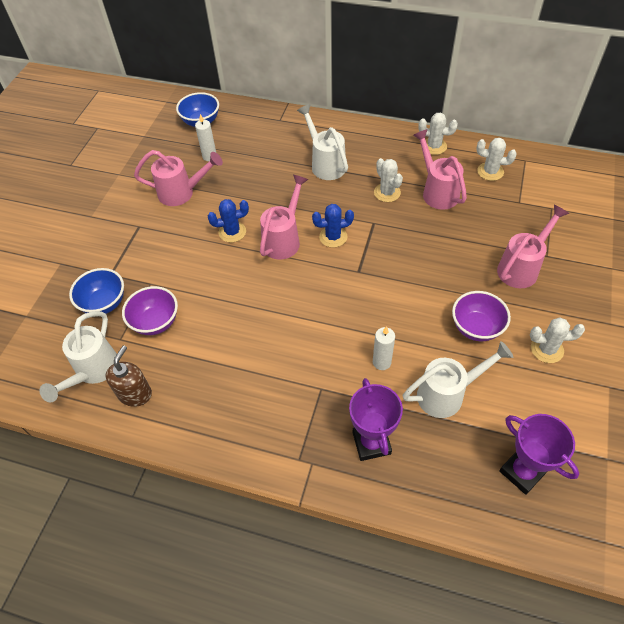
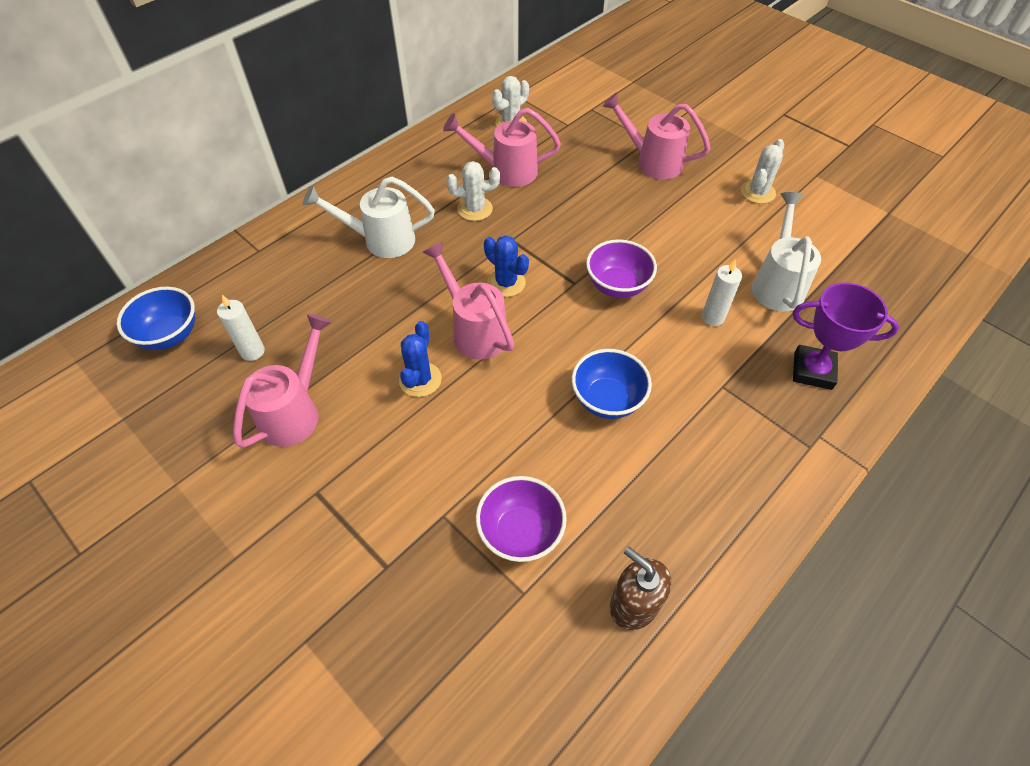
camera: 65 degrees left, 0 degrees up
white watering can [39,311,117,402] -> none
blue bowl [69,268,124,314] -> blue bowl moved to [572,349,652,419]
blue cactus [312,204,354,248] -> blue cactus turned 60 degrees counterclockwise [484,235,529,297]
white cactus [418,112,458,155] -> none
purple bowl [452,291,511,341] -> purple bowl moved to [586,239,657,298]
pink watering can [497,205,569,288] -> pink watering can turned 45 degrees counterclockwise [602,92,711,180]
purple trophy [499,414,579,495] -> none

